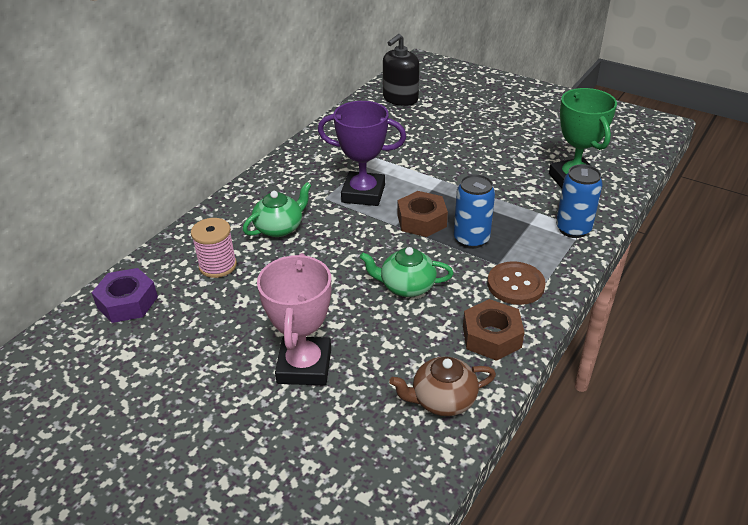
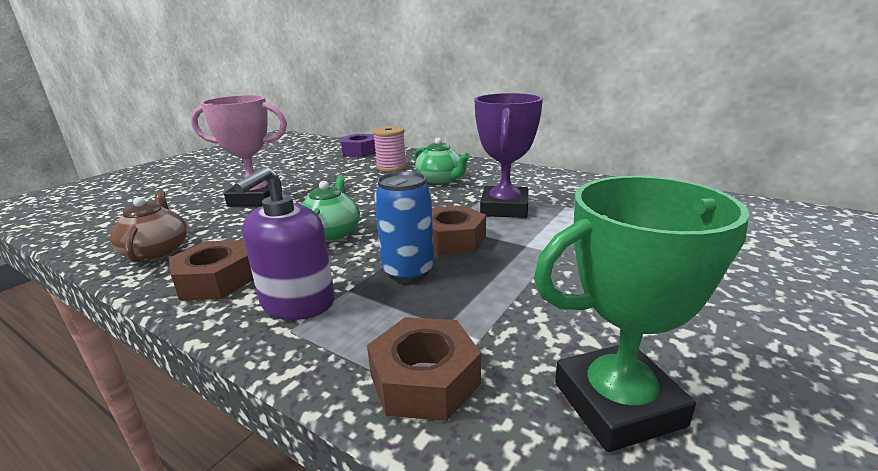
camera: 90 degrees right, 15 degrees down
black soap dispenser [383,34,419,106] -> none
brown button [487,261,546,305] -> purple soap dispenser [234,167,335,320]
blue can [556,164,603,238] -> brown nut [367,317,481,421]

